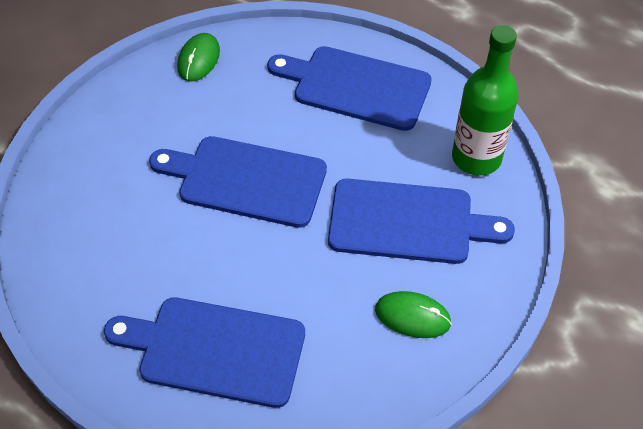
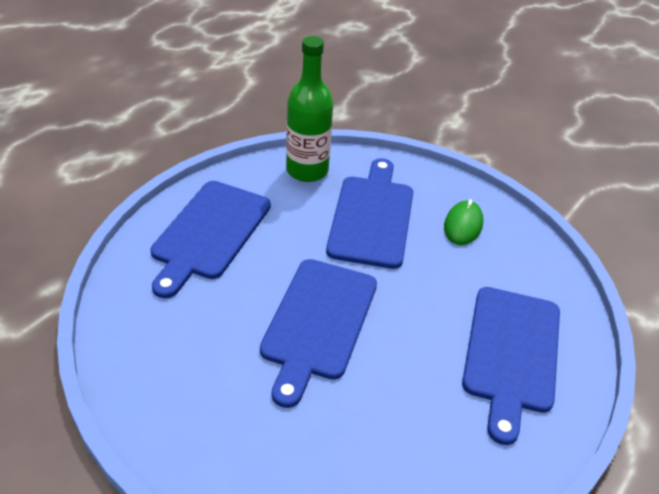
camera: 90 degrees left, 10 degrees down
green mouse [177,33,220,81] -> none

